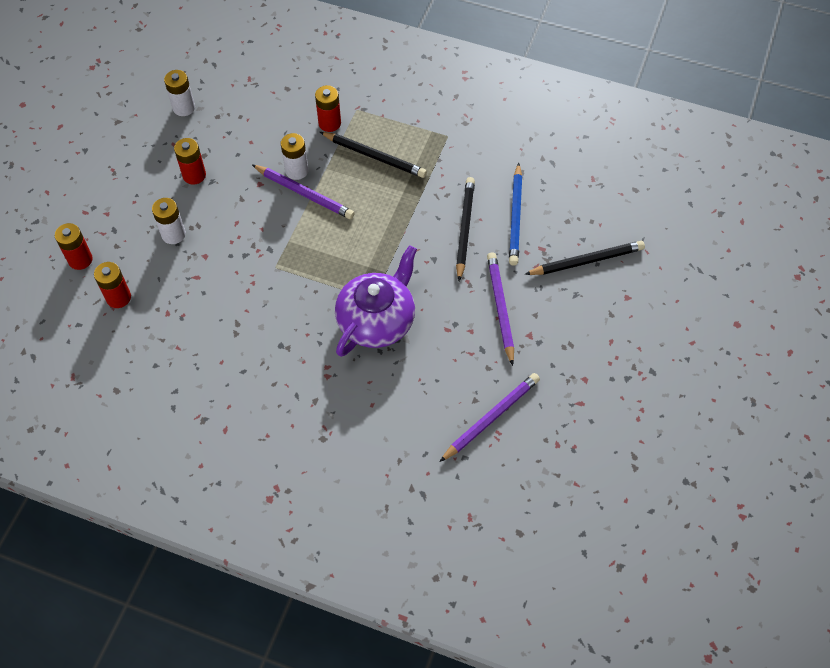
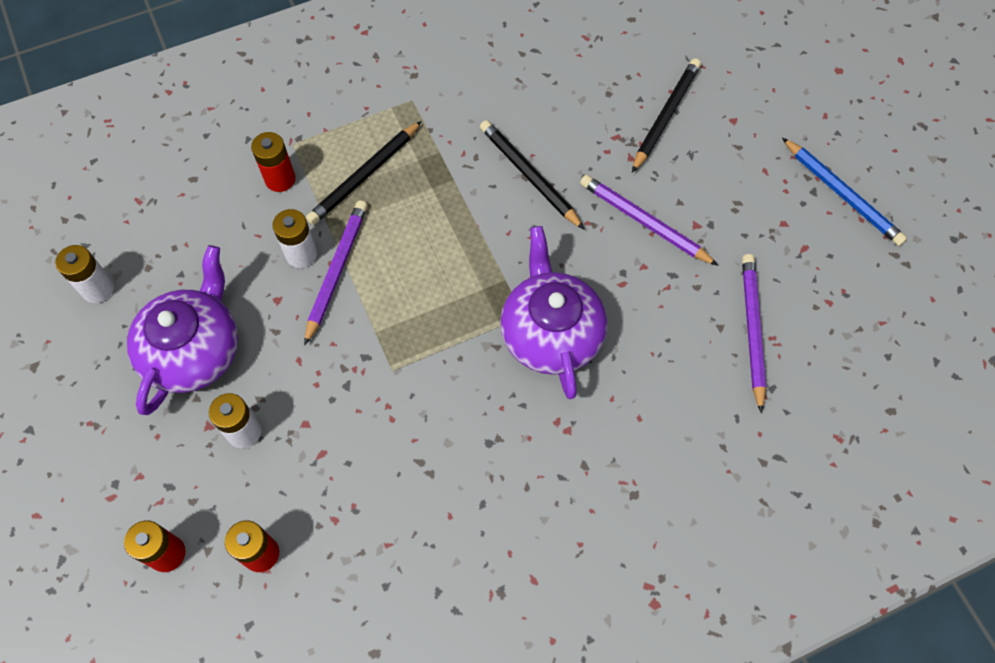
camera: 45 degrees left, 5 degrees up
red battery [174,138,206,185] -> purple teapot [127,245,238,415]
purple pencil [252,165,355,219] -> purple pencil turned 60 degrees counterclockwise [304,200,368,346]
black pencil [320,132,427,178] -> black pencil turned 150 degrees clockwise [306,121,422,225]
blue pencil [509,163,522,266] -> blue pencil moved to [782,138,907,246]

